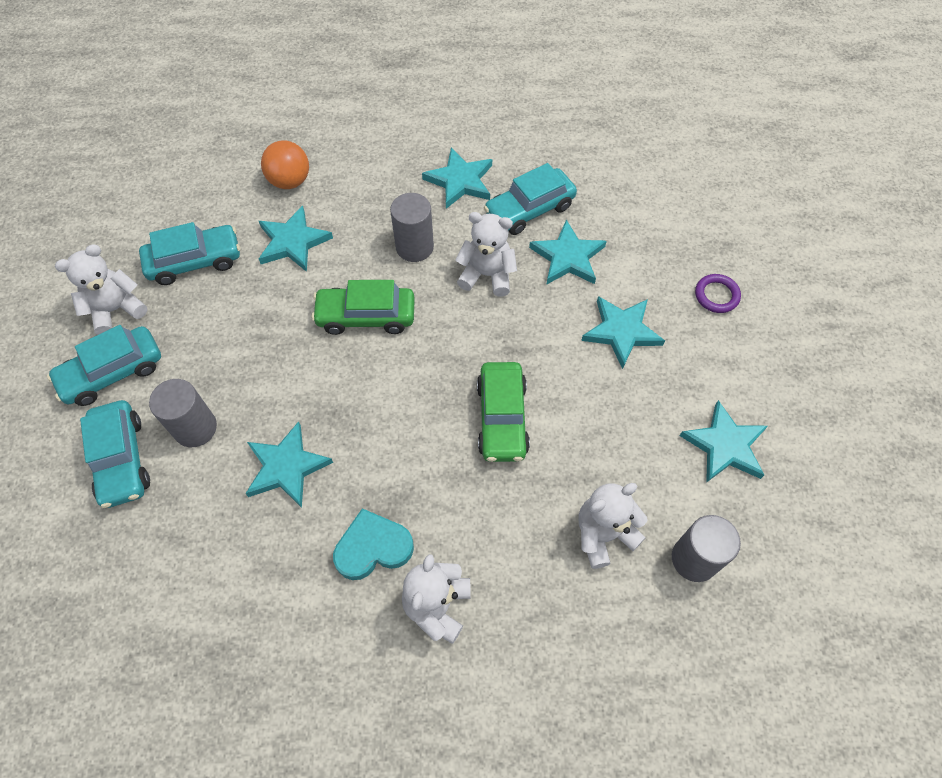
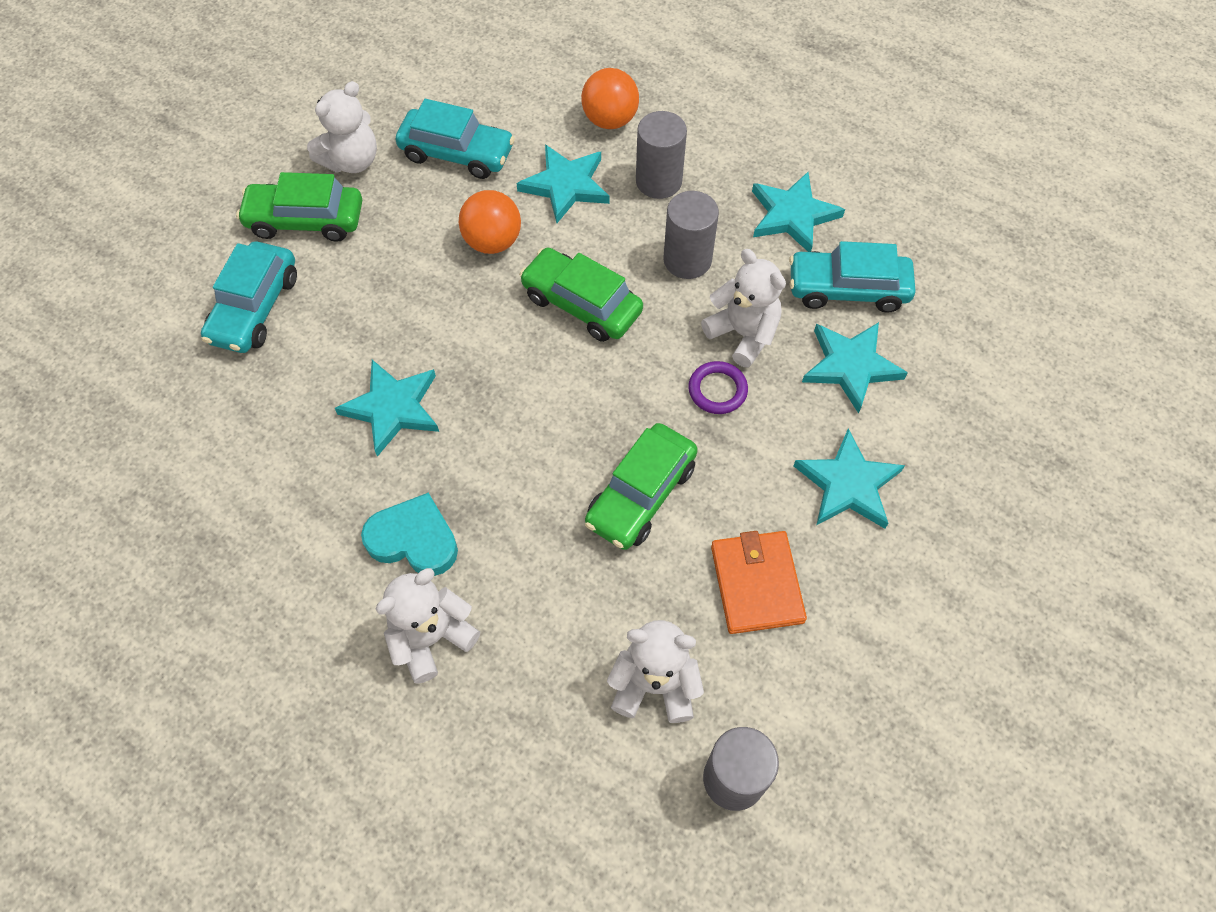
camera: 35 degrees right, 0 degrees up
turquoise car [47,325,161,406] -> green car [236,172,362,242]
white teddy bear [55,244,147,335] -> white teddy bear turned 135 degrees clockwise [307,81,377,173]
grey cylinder [149,379,217,447] -> grey cylinder moved to [636,111,687,199]
turquoise star [680,400,768,483] -> none
purple ring [695,274,741,313] -> purple ring moved to [688,361,748,414]
none -> orange ball [459,190,521,254]
none -> orange wallet [711,531,807,634]

